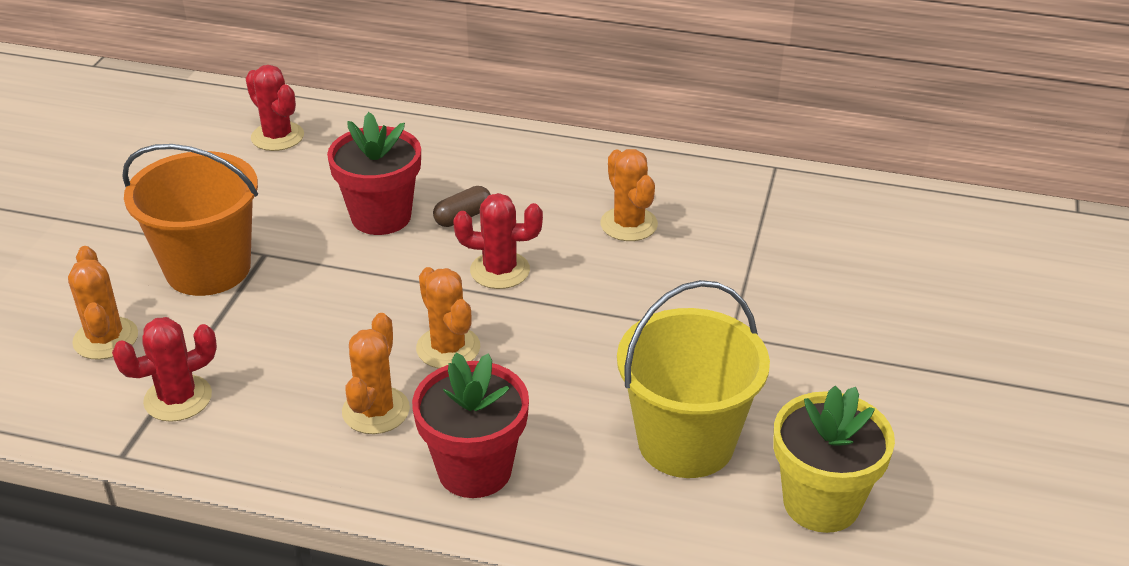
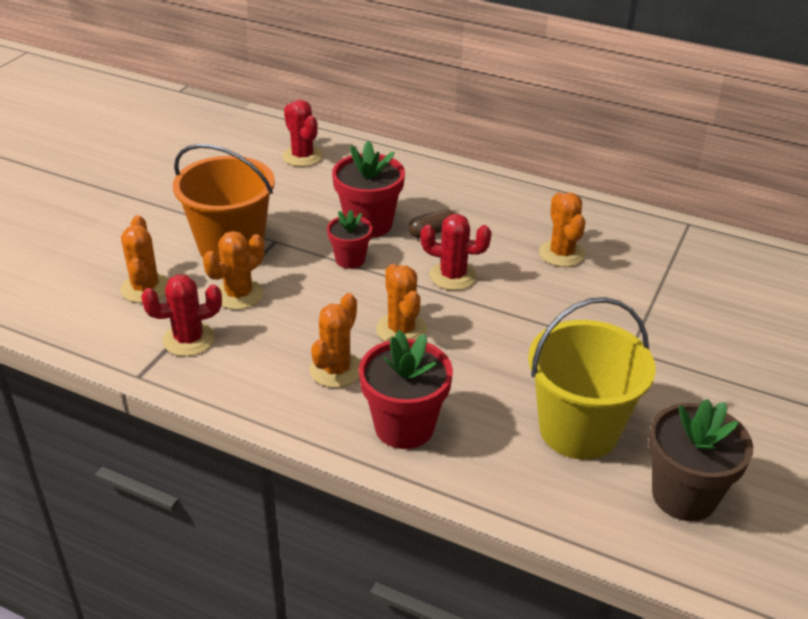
camera: 10 degrees right, 0 degrees up
yellow flower pot [773,386,895,533] -> brown flower pot [648,399,753,521]
none -> orange cactus [203,231,264,310]
none -> red flower pot [327,210,372,269]

